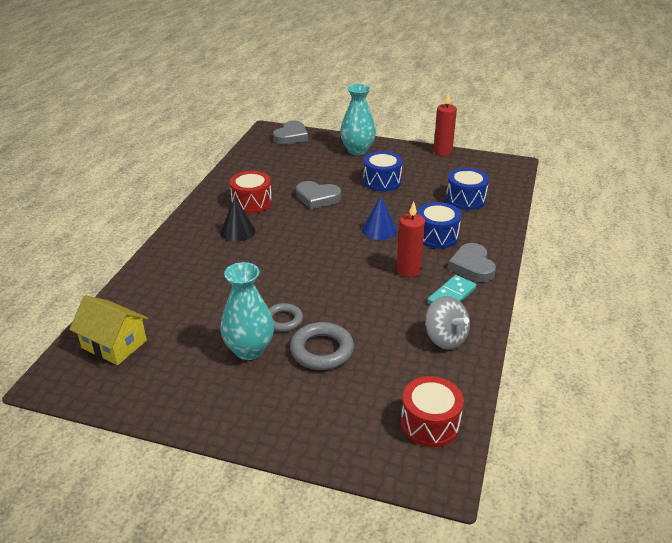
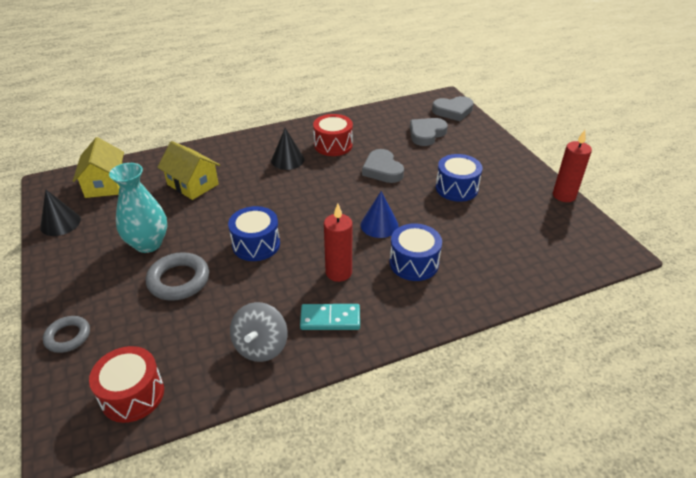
camera: 50 degrees right, 5 degrees up
grey ring [269,303,303,332] -> grey ring moved to [43,316,90,353]
turquoise vase [340,84,376,155] -> none
blue drum [446,168,489,210] -> blue drum moved to [228,206,280,261]
grey heart [448,243,496,282] -> grey heart moved to [410,118,448,146]
none -> black cone [40,189,81,236]
none -> yellow house [157,141,220,200]

